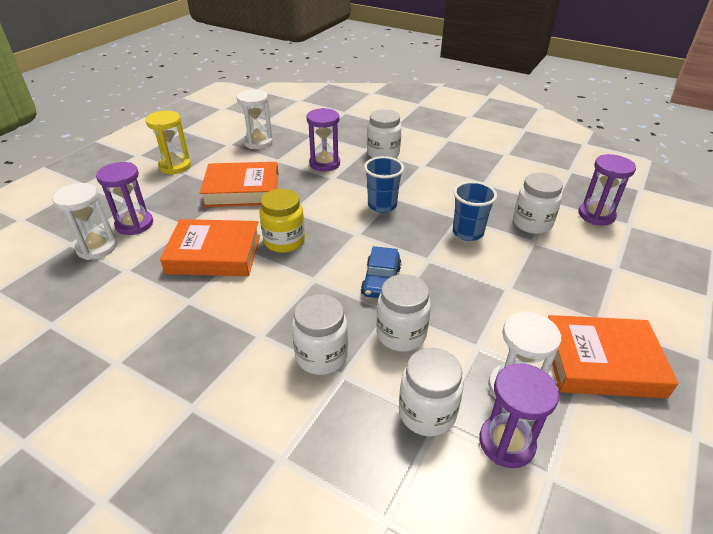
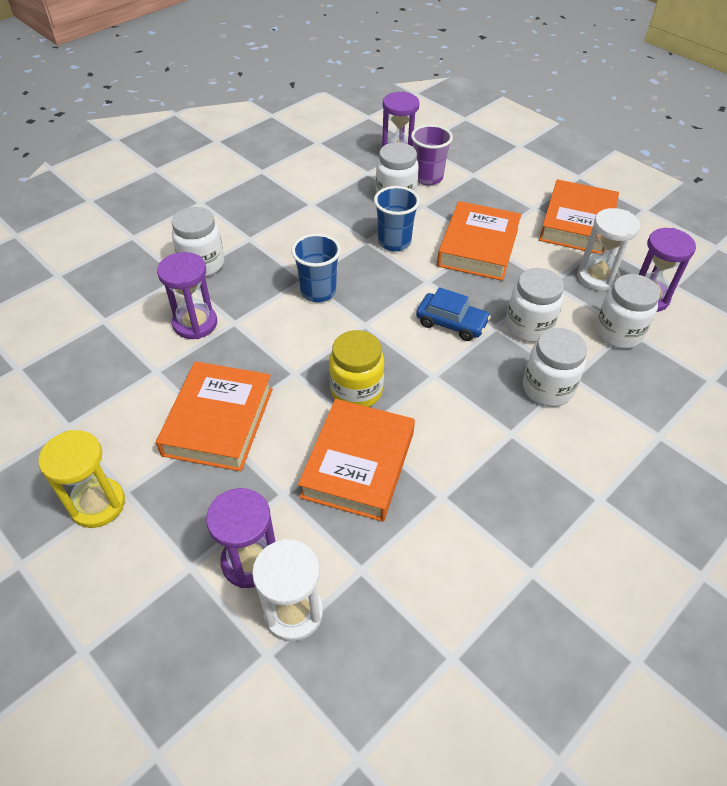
camera: 75 degrees left, 10 degrees up
white hourglass [237,90,273,149] -> none
none -> purple cup [411,124,453,186]
none -> orange book [437,201,521,281]

